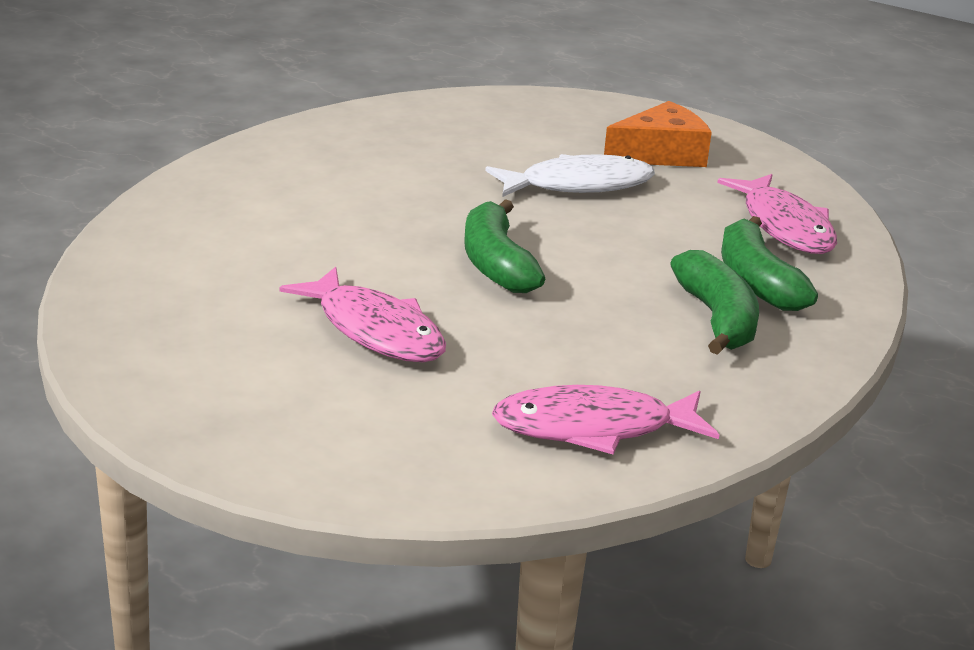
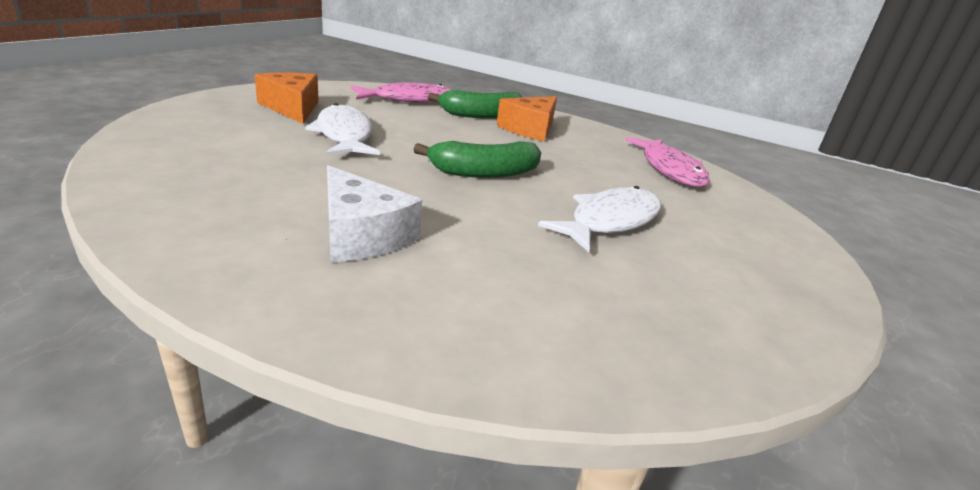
camera: 95 degrees left, 0 degrees up
pink fish [279,267,446,362] -> white fish [538,186,661,252]
green banana [670,250,759,355] -> orange cheese [496,96,557,141]
none -> white cheese [327,165,422,262]

